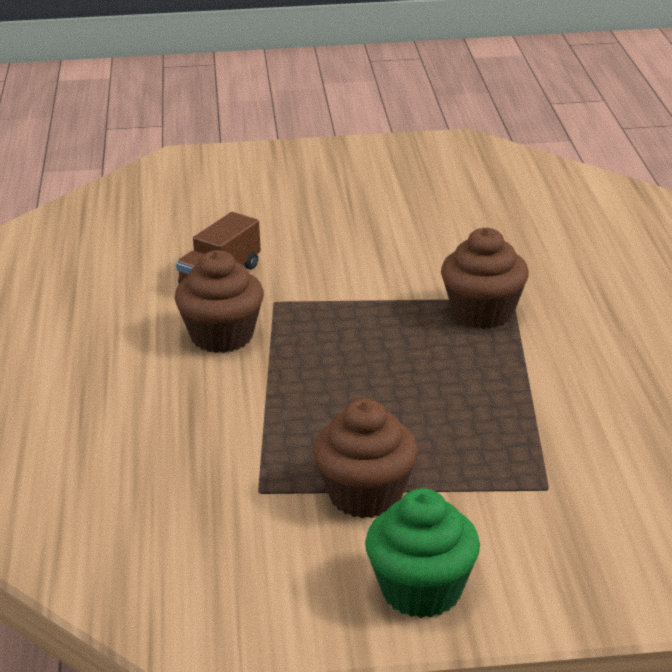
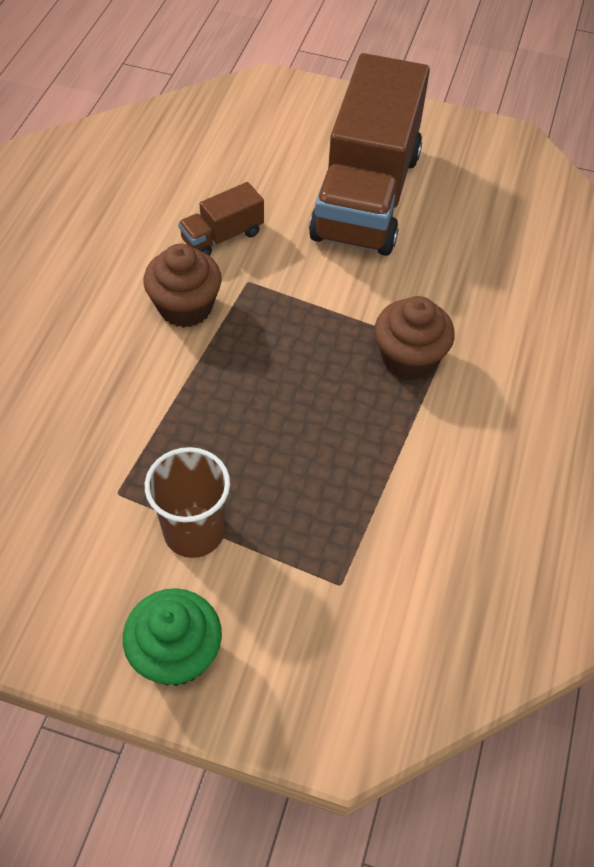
camera: 20 degrees right, 25 degrees up
brown cupcake [313,399,418,518] -> brown cup [145,447,230,558]
none -> brown truck [309,53,430,256]

